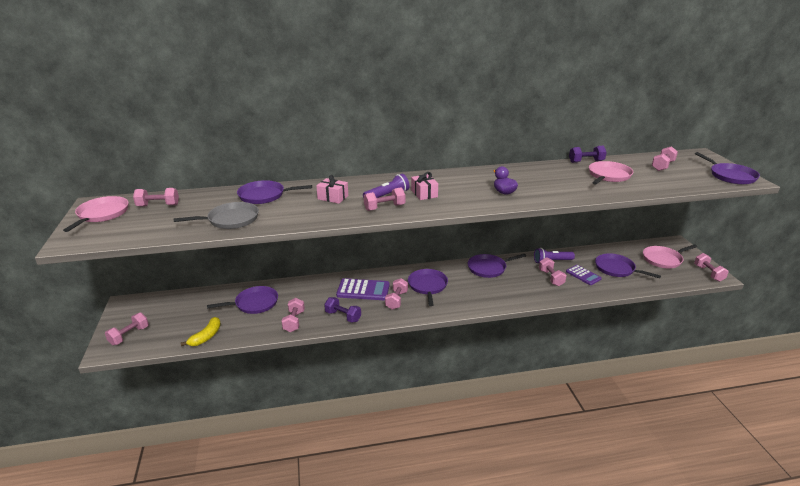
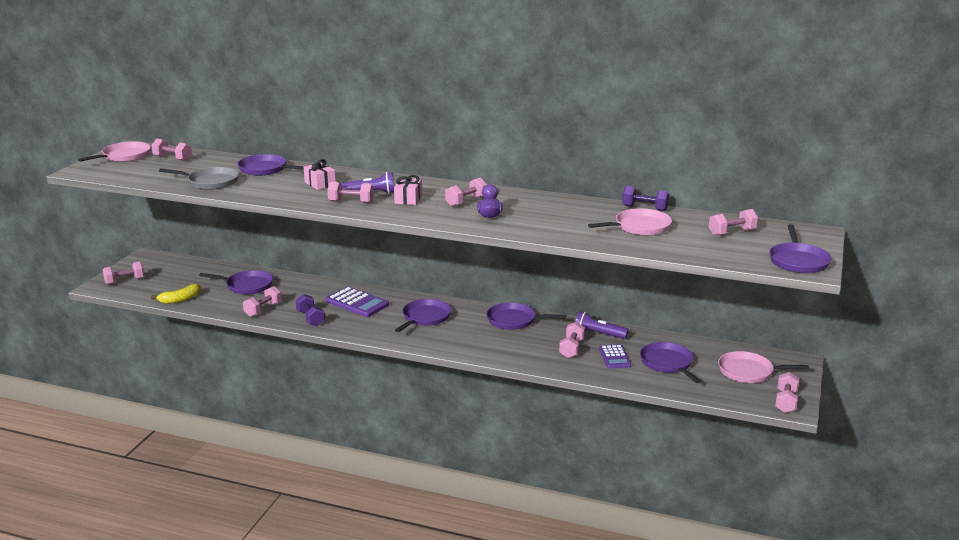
camera: 30 degrees right, 5 degrees down
pink dumbbell [385,278,408,310] -> pink dumbbell moved to [445,177,487,207]

